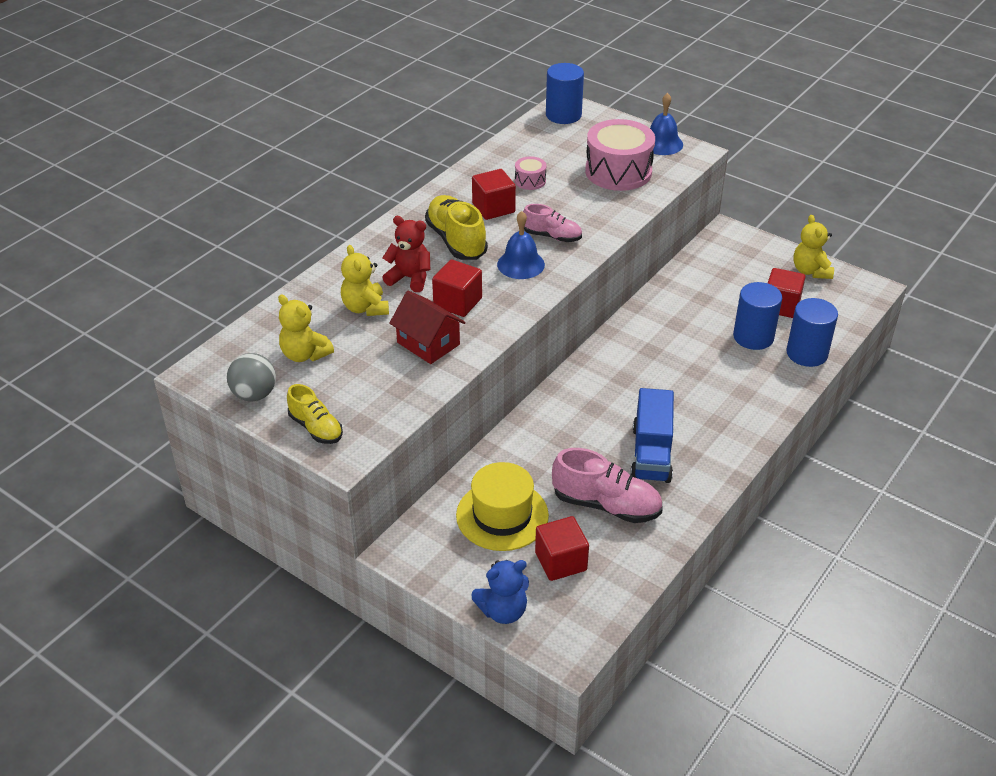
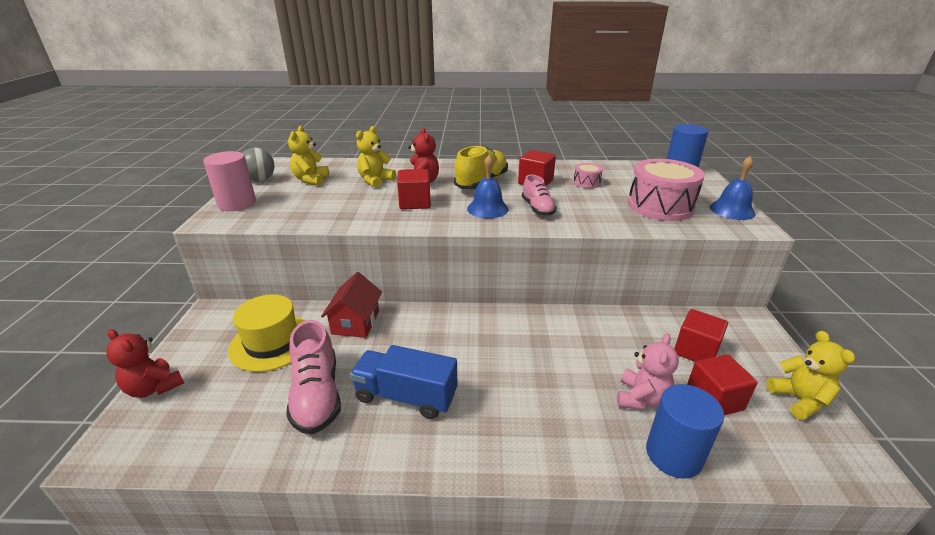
camera: 55 degrees right, 10 degrees down
yellow shoe [287,384,343,444] -> pink cylinder [203,151,256,211]
red house [389,291,466,364] -> red house moved to [321,272,382,338]
blue teddy bear [471,560,529,624] -> red teddy bear [106,329,184,398]
red cube [535,516,589,581] -> red cube moved to [674,309,728,362]
blue truck [630,388,674,483] -> blue truck turned 45 degrees clockwise [350,345,457,419]
blue cylinder [733,282,782,350] -> pink teddy bear [617,333,679,410]
yellow teddy bear [793,215,834,279] -> yellow teddy bear turned 120 degrees clockwise [767,331,855,420]

